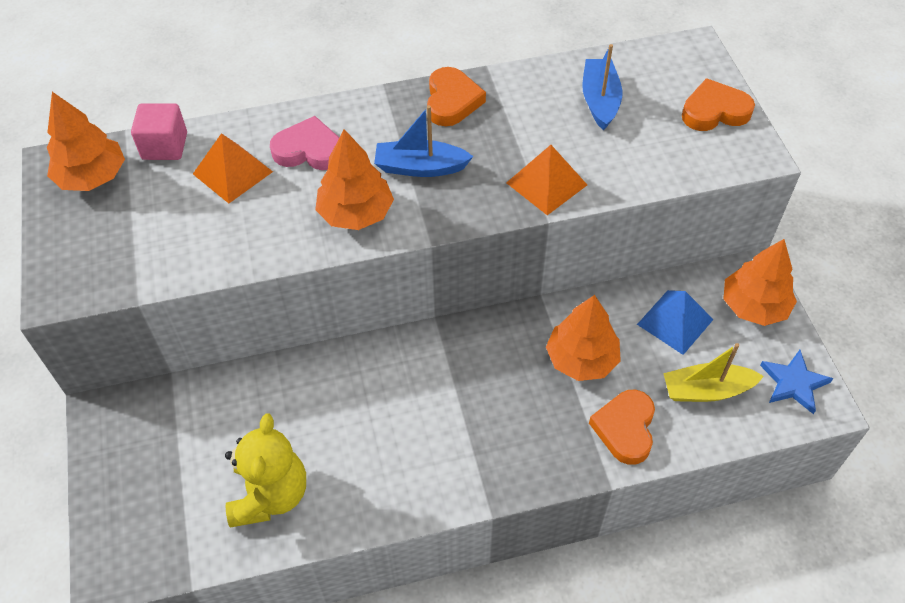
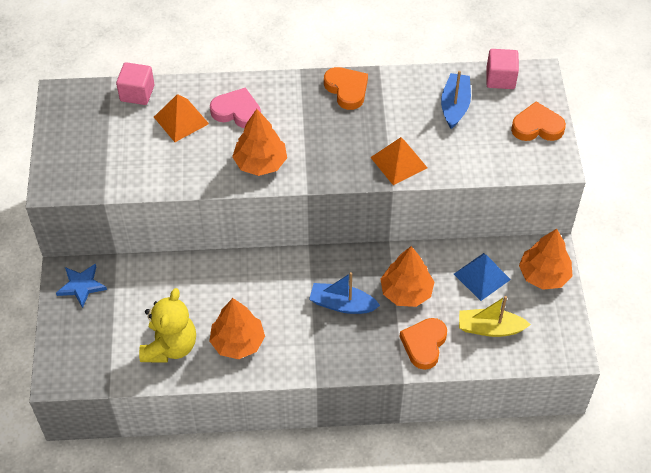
camera: 10 degrees right, 0 degrees up
orange tree [47,92,125,191] -> orange tree moved to [209,298,265,359]
blue boat [374,105,474,177] -> blue boat moved to [309,272,380,314]
orange heart [427,67,486,126] -> orange heart turned 45 degrees counterclockwise [324,67,368,110]
blue star [760,350,833,414] -> blue star moved to [56,263,107,308]
none -> pink cube [486,49,519,89]

